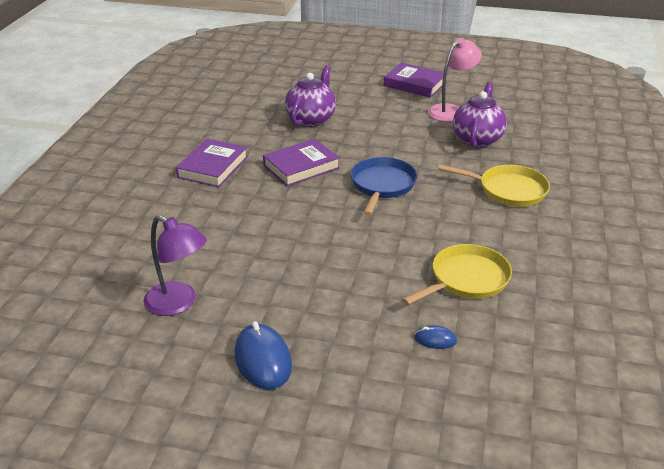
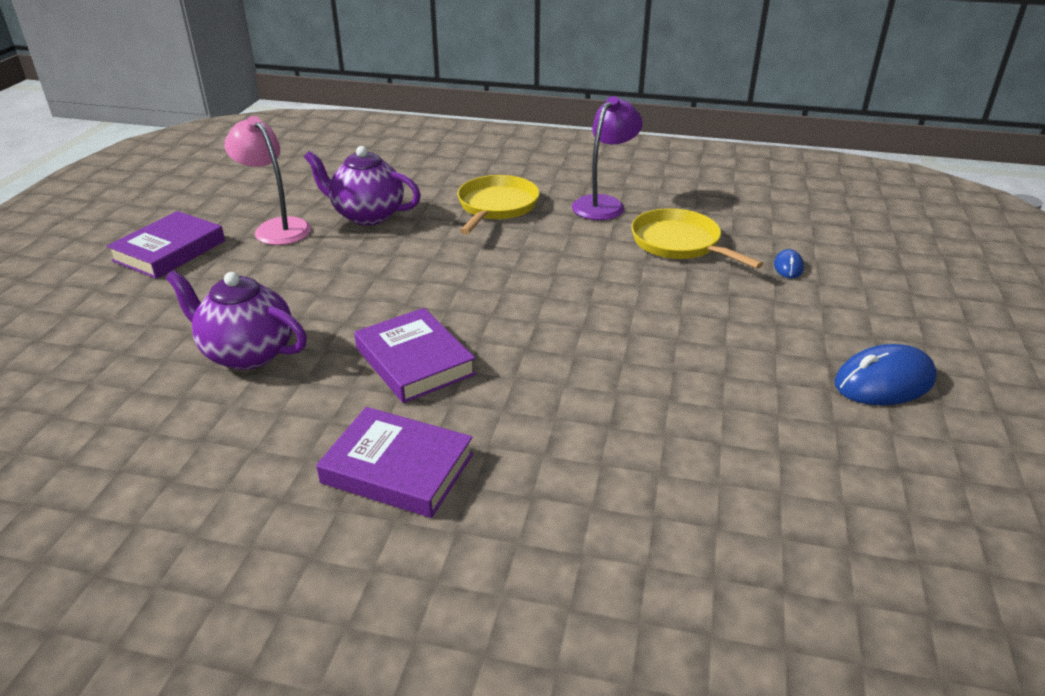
camera: 90 degrees left, 0 degrees up
purple lamp [144,215,207,316] -> purple lamp moved to [572,96,643,220]
blue pan [351,157,417,216] -> none

